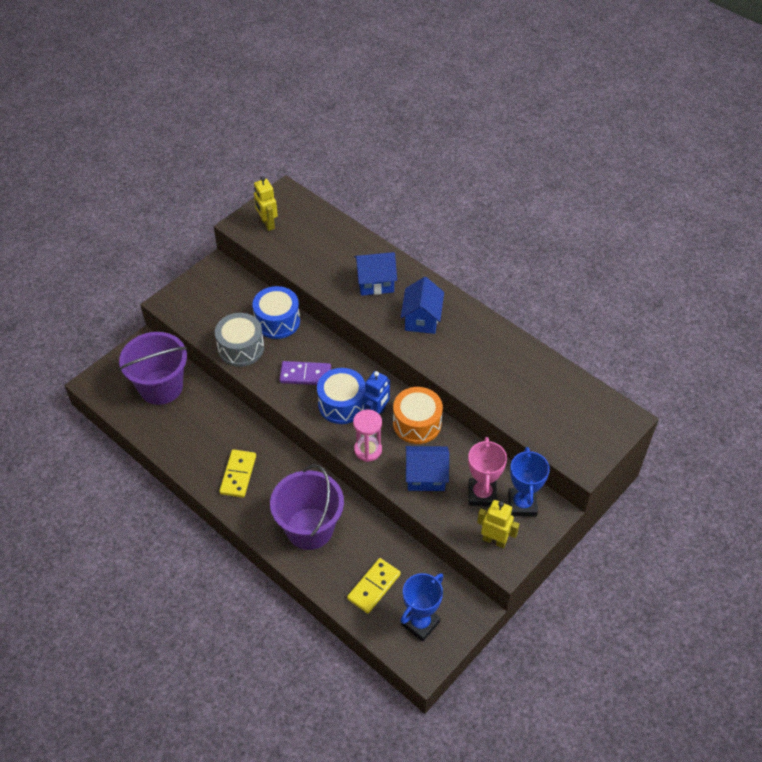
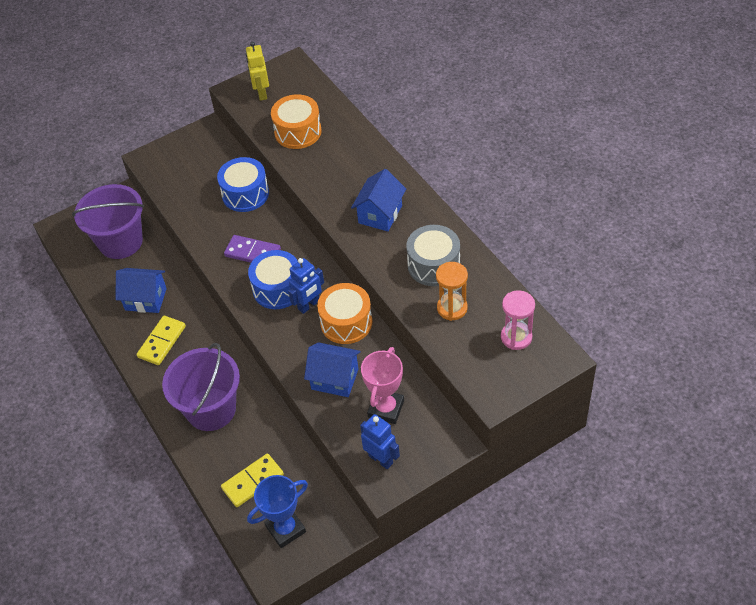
camera: 20 degrees right, 0 degrees up
grey drum [215,313,264,367] -> grey drum moved to [406,225,460,286]
pink hourglass [353,409,382,462] -> pink hourglass moved to [501,290,535,350]
blue house [354,252,397,296] -> blue house moved to [116,268,167,313]
yellow robot [477,500,519,548] -> blue robot [360,414,400,469]
blue trophy [508,447,550,517] -> none
none -> orange drum [271,94,322,149]
none -> orange hourglass [436,262,468,321]

